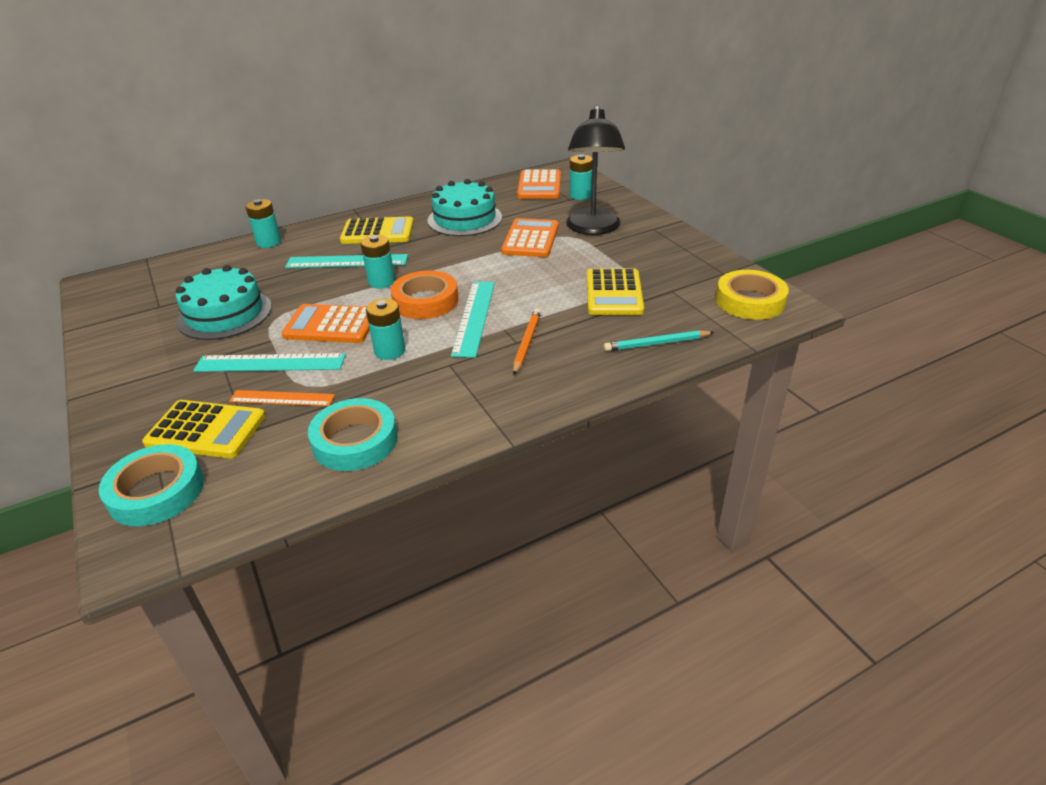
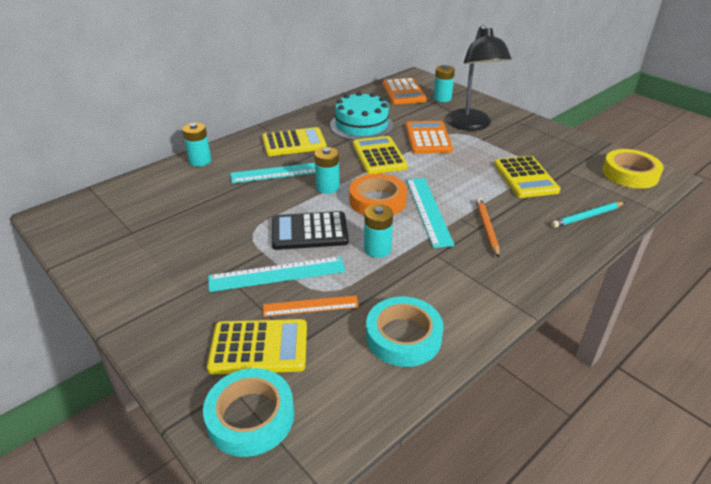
camera: 15 degrees left, 0 degrees up
turquoise cake [176,265,272,340] -> none
orange calculator [282,304,370,343] -> black calculator [272,211,349,250]
none -> yellow calculator [353,136,408,174]

